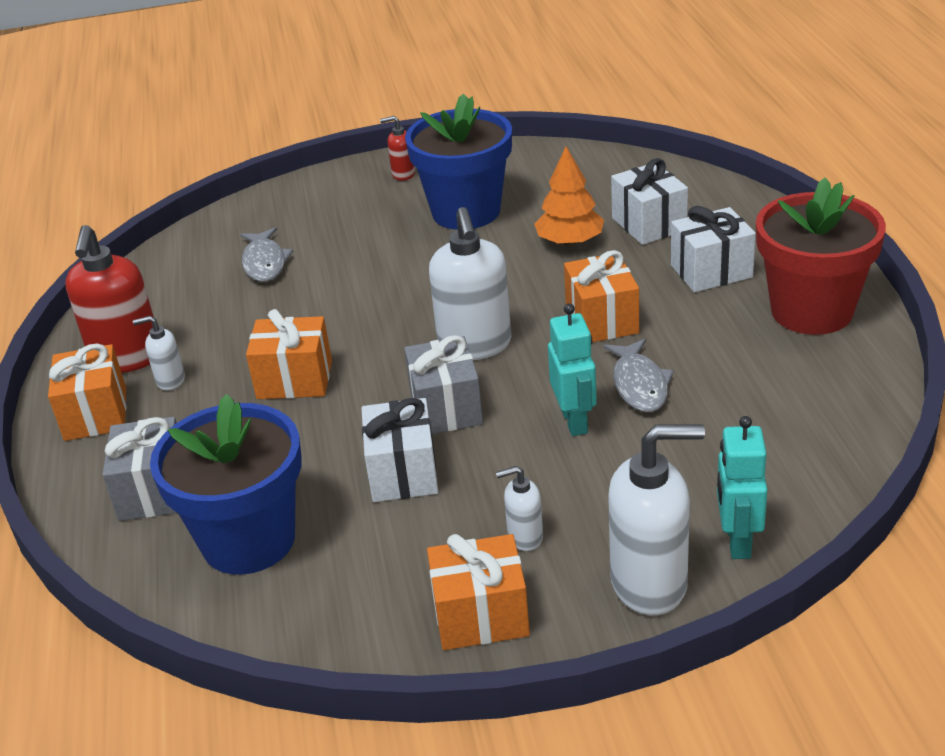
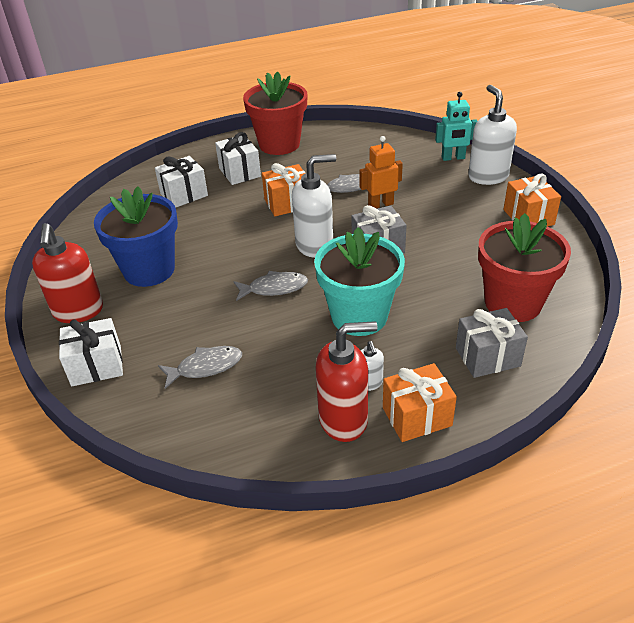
camera: 100 degrees left, 5 degrees up
blue flower pot [150,394,302,575] -> red flower pot [478,213,571,322]
orange gift [246,309,332,399] -> turquoise flower pot [314,227,405,336]
white gift [361,398,438,502] -> white gift moved to [59,318,123,386]
red soap dispenser [380,116,415,181] -> red soap dispenser [32,223,103,323], size x2.04
white soap dispenser [496,466,543,551] -> none
orange tree [534,146,604,246] -> none
turquoise robot [548,303,597,436] -> orange robot [359,136,403,208]
none -> grey fish [234,271,308,301]

